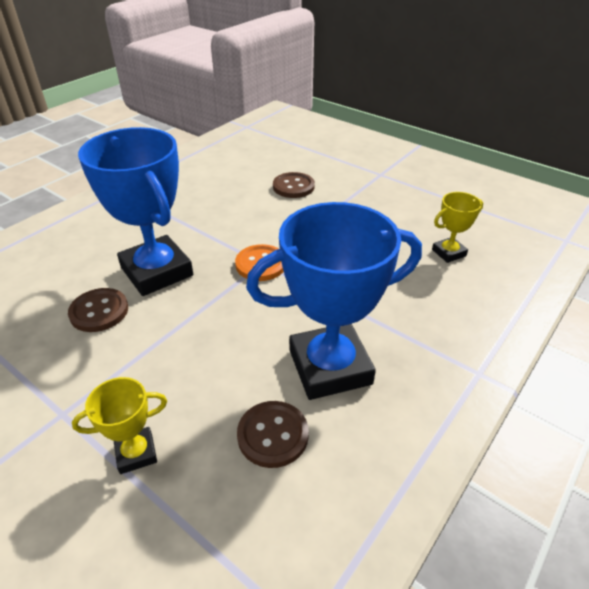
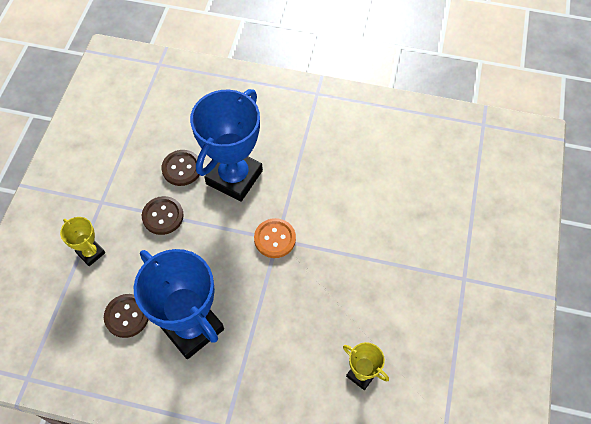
camera: 65 degrees right, 20 degrees up
brown button [273,172,315,198] -> brown button moved to [142,196,184,235]

